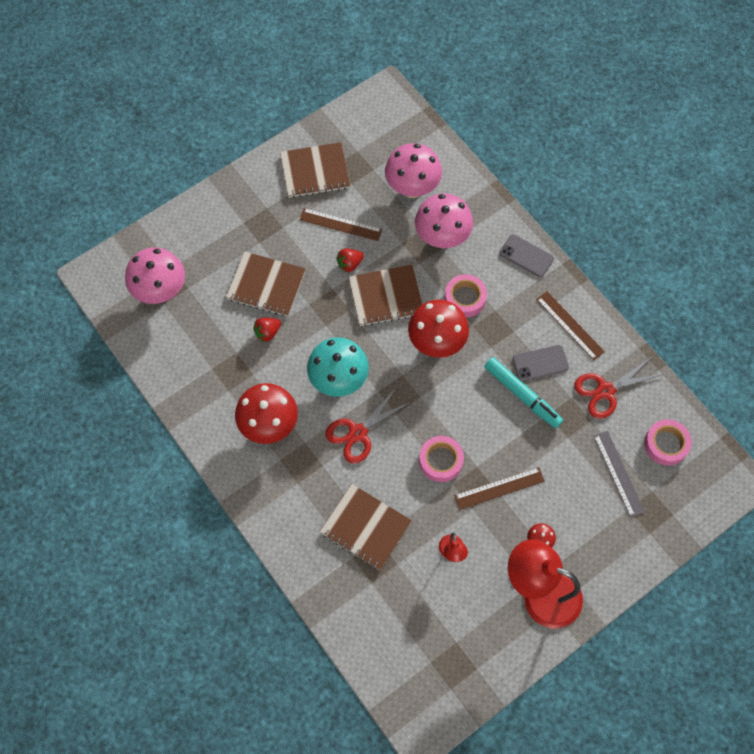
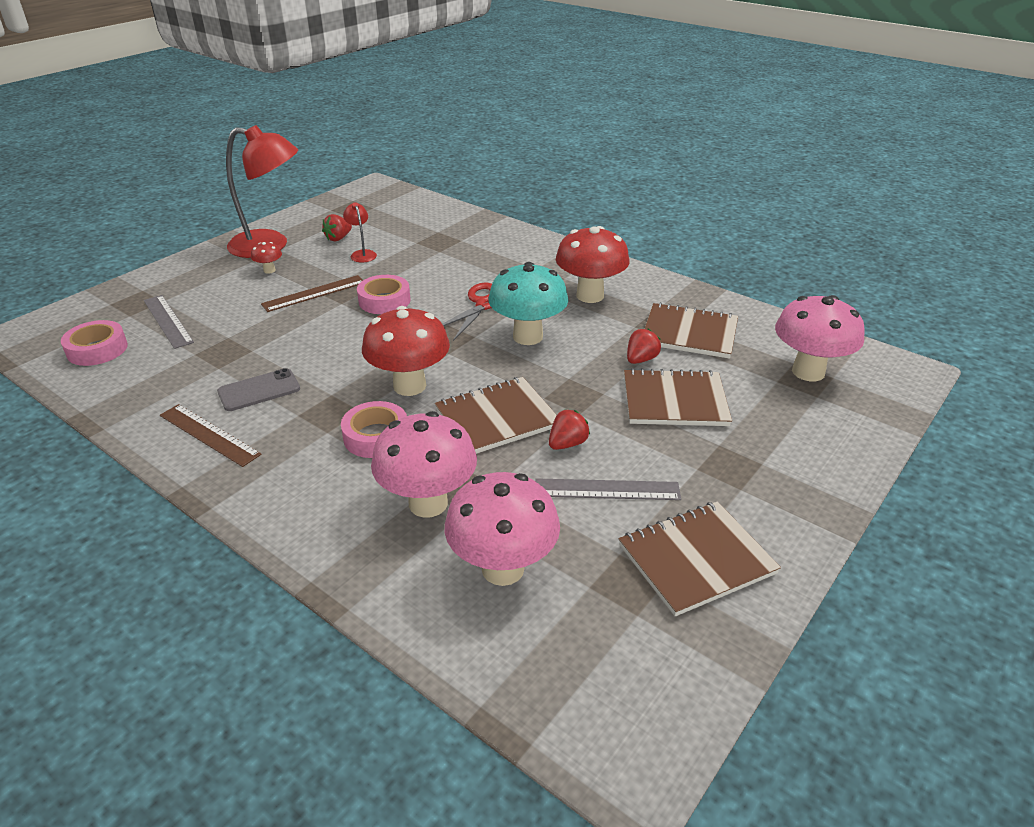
camera: 165 degrees right, 30 degrees down
brown ruler [300,208,382,241] -> grey ruler [535,478,681,500]
brown notebook [320,484,412,570] -> brown notebook moved to [644,302,738,359]
turquoise marker [484,357,563,428] -> none
grey phone [499,234,554,277] -> none
red scissors [574,357,664,419] -> none
none -> red strawberry [322,214,352,241]

